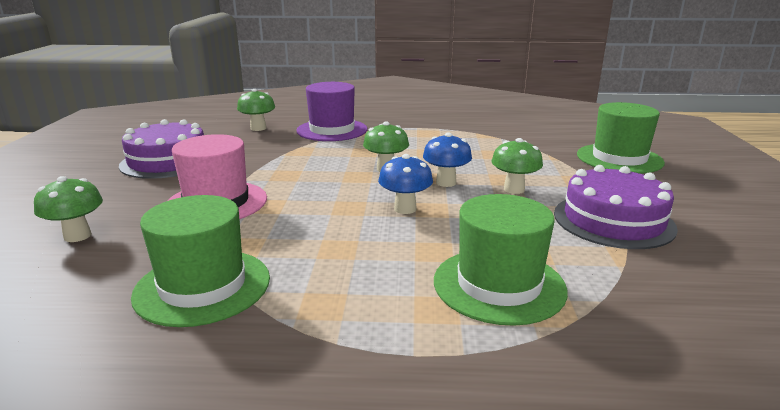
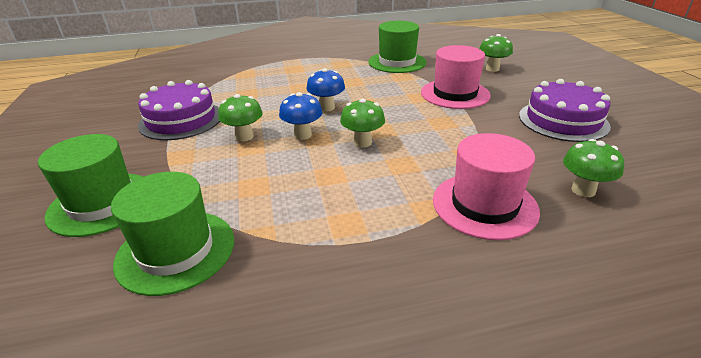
camera: 165 degrees right, 10 degrees up
purple hat [296,82,367,141] -> pink hat [433,133,540,240]
green hat [434,194,568,326] -> green hat moved to [111,172,234,296]

